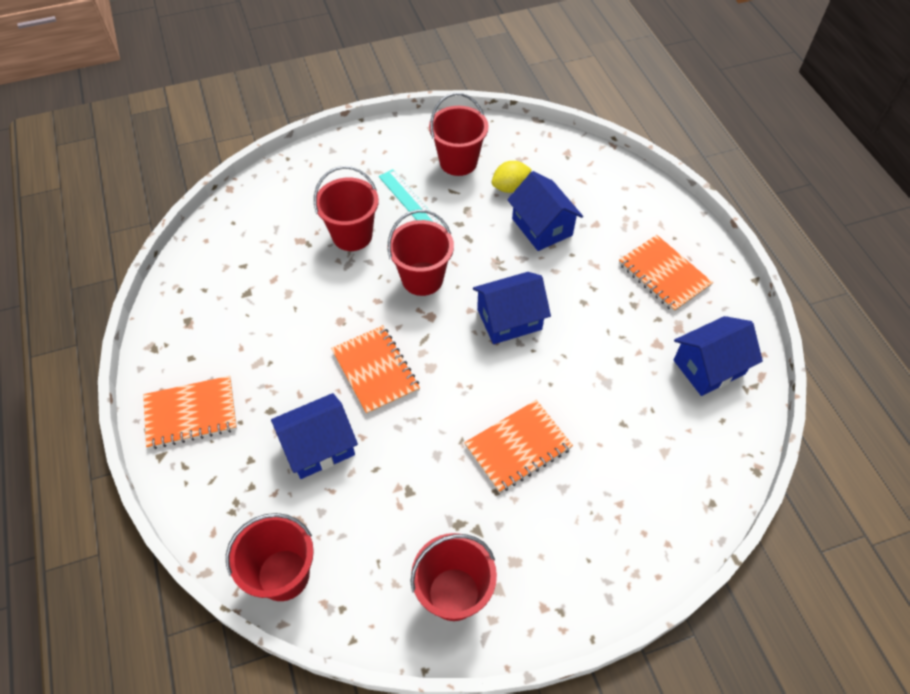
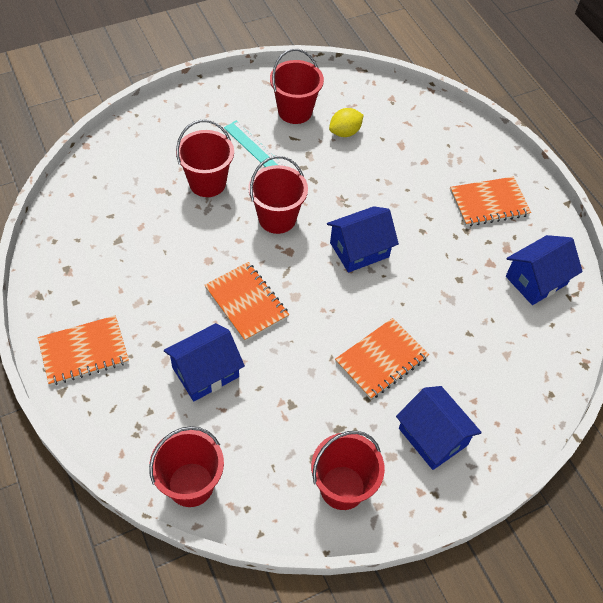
camera: 10 degrees left, 0 degrees up
blue house [507,171,583,251] -> blue house moved to [396,386,482,470]
orange notebook [619,235,713,312] -> orange notebook turned 60 degrees counterclockwise [450,177,531,226]

